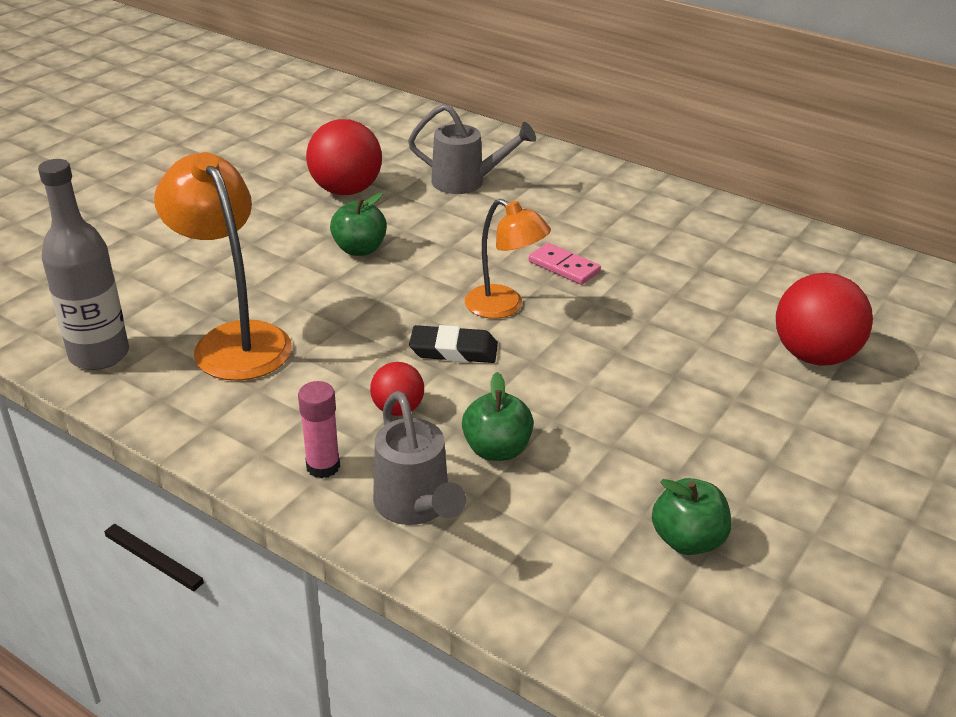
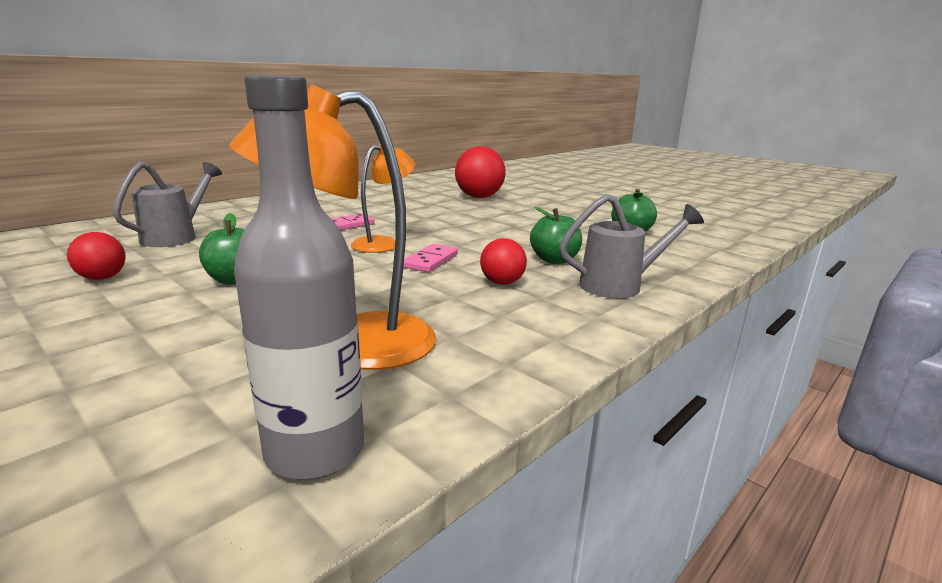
camera: 80 degrees left, 15 degrees down
pink glue stick [298,381,340,479] -> none
red ball [306,119,382,195] -> red ball [67,232,126,280], size x0.55
black eraser [409,325,498,363] -> pink domino [403,244,458,272]

